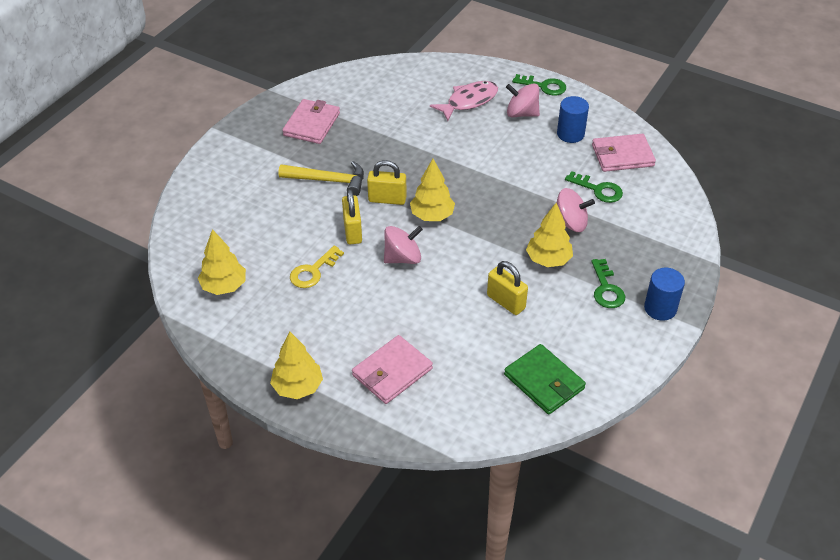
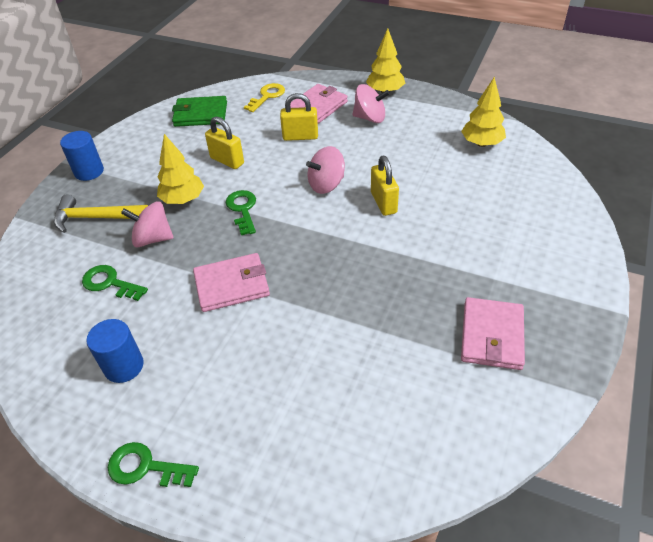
camera: 175 degrees right, 0 degrees up
yellow hammer [279,161,364,196] -> yellow hammer moved to [54,195,148,233]
yellow key [290,246,344,288] -> yellow key moved to [244,83,285,112]
yellow padlock [367,160,407,205] -> yellow padlock moved to [280,93,318,141]
yellow tree [410,159,455,221] -> none
pink fish [430,81,498,121] -> none
green wallet [504,344,586,415] -> green wallet turned 45 degrees counterclockwise [172,96,227,127]
pink spinning top [506,83,540,117] -> pink spinning top moved to [352,84,390,123]
green key [591,259,625,308] -> green key moved to [226,190,256,235]
pink wallet [592,134,656,172] -> pink wallet moved to [193,253,270,312]

